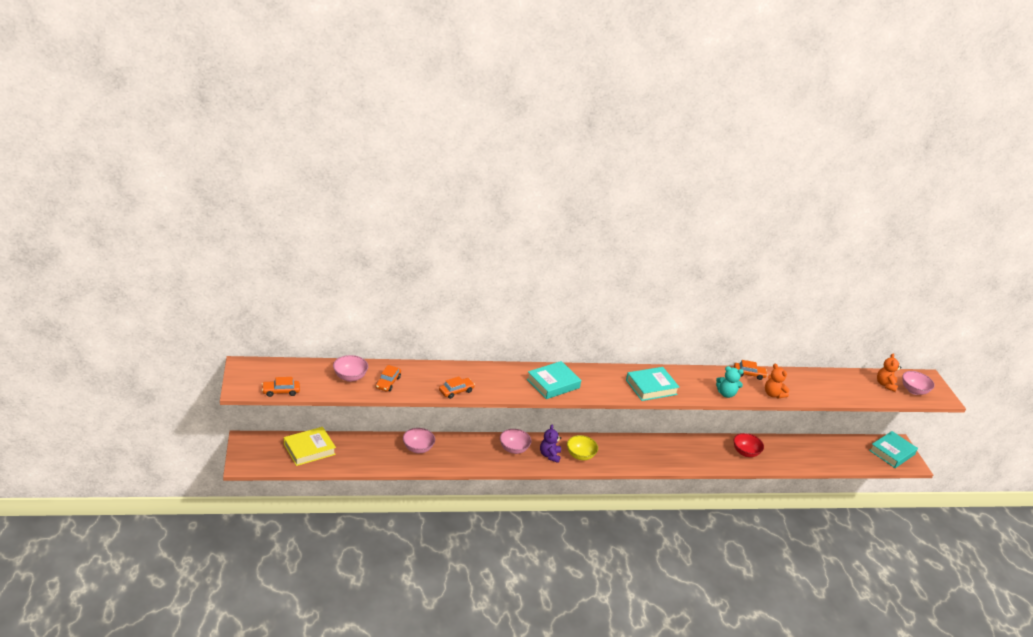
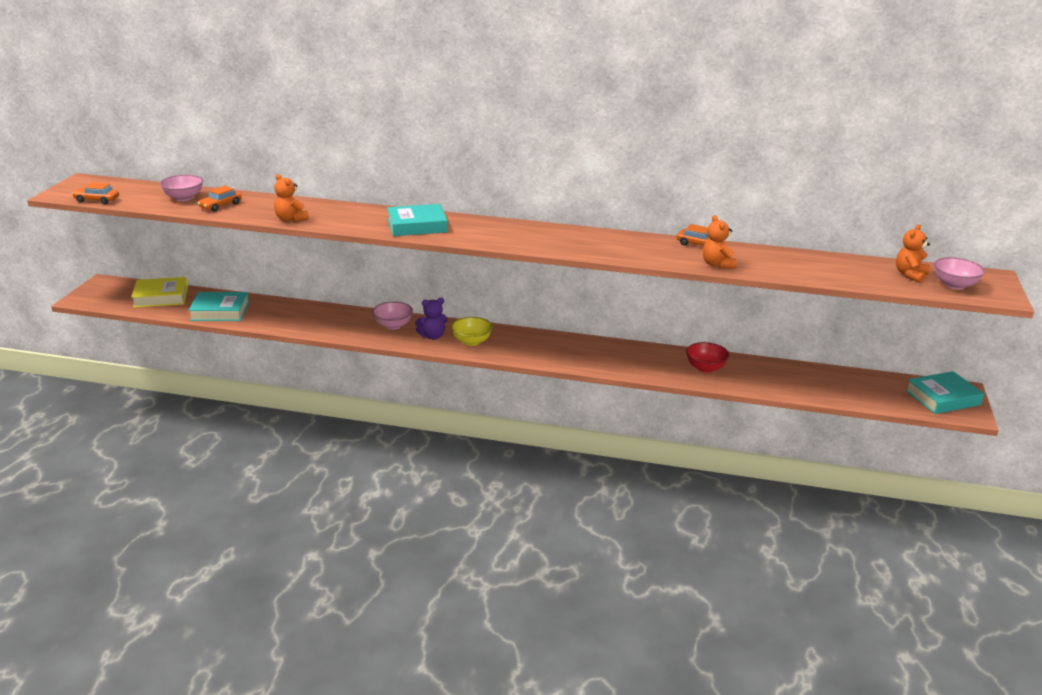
camera: 25 degrees right, 5 degrees down
pink bowl [403,428,435,453] -> none
orange car [439,376,475,399] -> orange teddy bear [274,174,309,222]
purple teddy bear [540,425,561,463] -> purple teddy bear turned 135 degrees counterclockwise [415,298,447,340]
turquoise book [626,367,680,401] -> turquoise book moved to [188,292,249,321]
turquoise teddy bear [716,366,744,398] -> none

